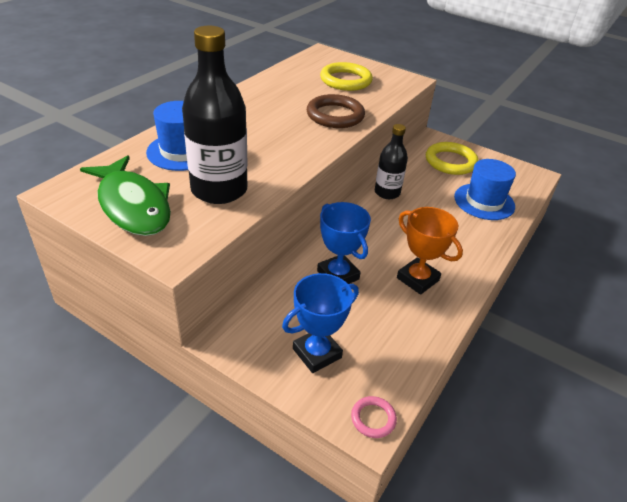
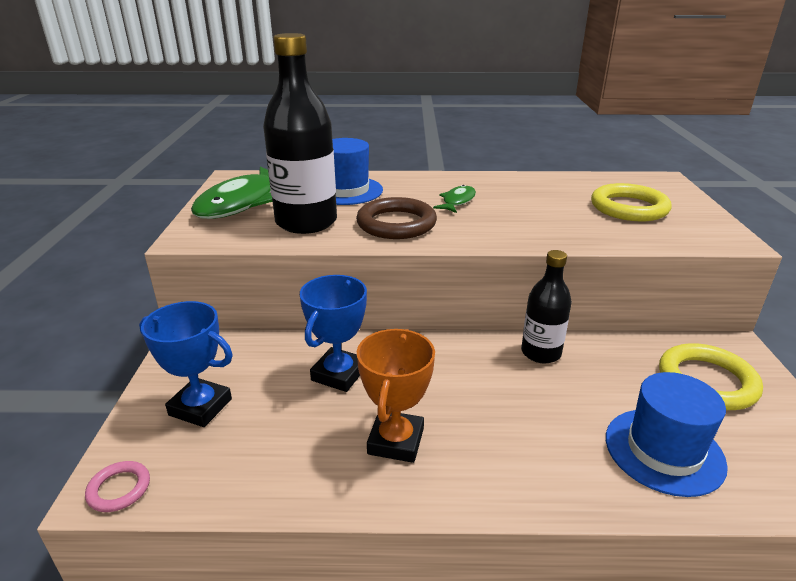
camera: 60 degrees right, 10 degrees down
brown ring [307,94,365,128] -> brown ring moved to [356,197,437,239]
none -> green fish [433,185,476,213]

